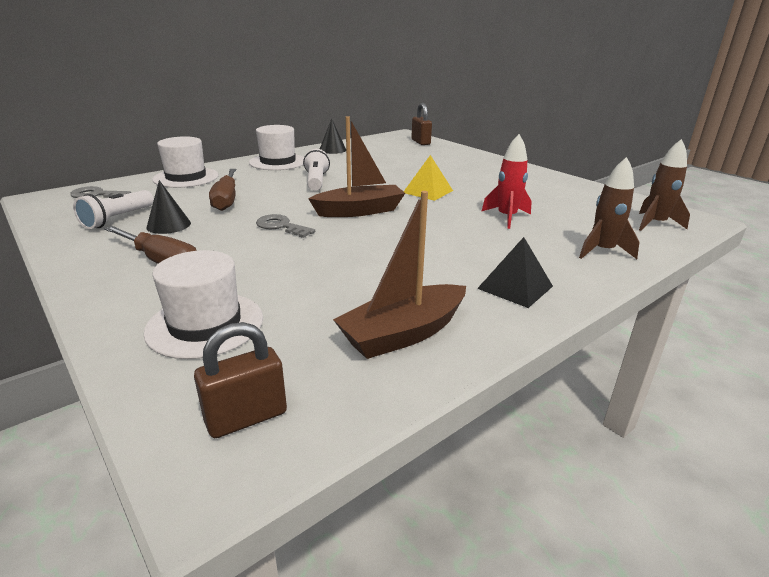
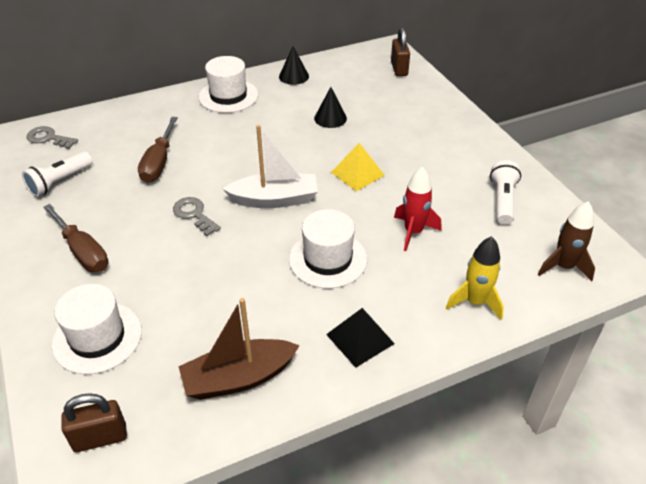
camera: 15 degrees right, 15 degrees up
black cone [146,180,191,234] -> black cone moved to [314,87,347,128]
white hat [152,136,219,188] -> white hat moved to [289,209,367,289]
white flashlight [303,149,330,191] -> white flashlight moved to [490,160,521,225]
brown boat [308,116,405,217] -> white boat [223,125,318,208]
brown rocket [579,157,639,259] -> yellow rocket [446,236,504,320]

